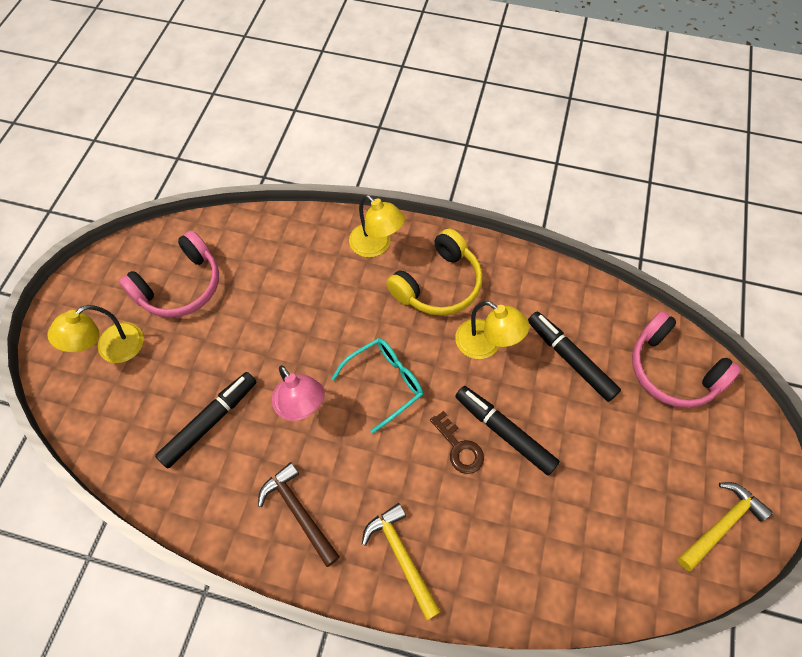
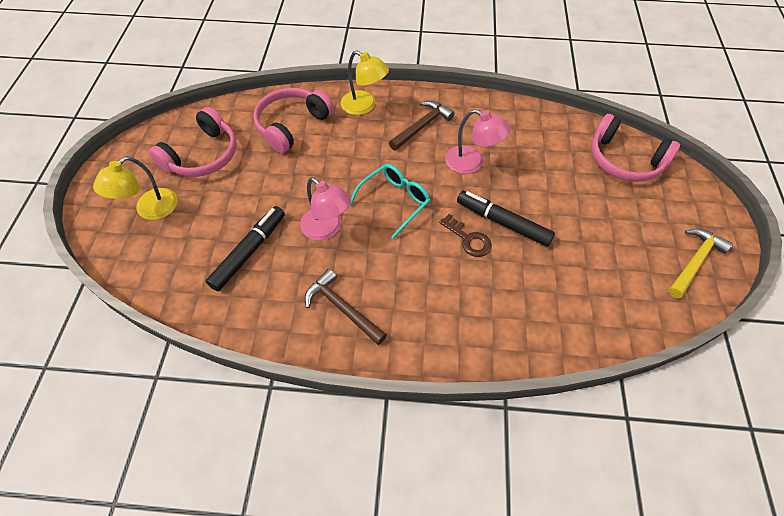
camera: 10 degrees left, 5 degrees down
yellow hammer [362,503,441,620] -> none
yellow headphones [386,228,483,316] -> brown hammer [389,101,455,150]
yellow lamp [455,301,529,359] -> pink lamp [445,109,510,174]
black marker [528,311,621,402] -> none
none -> pink headphones [253,88,334,154]

